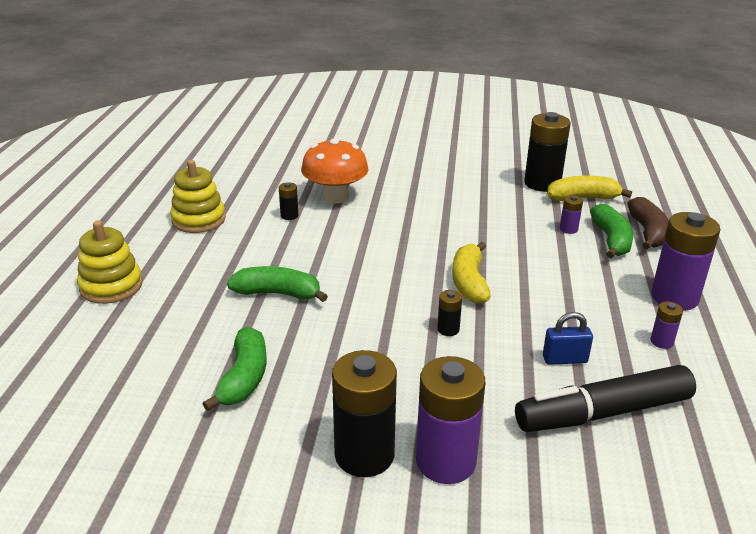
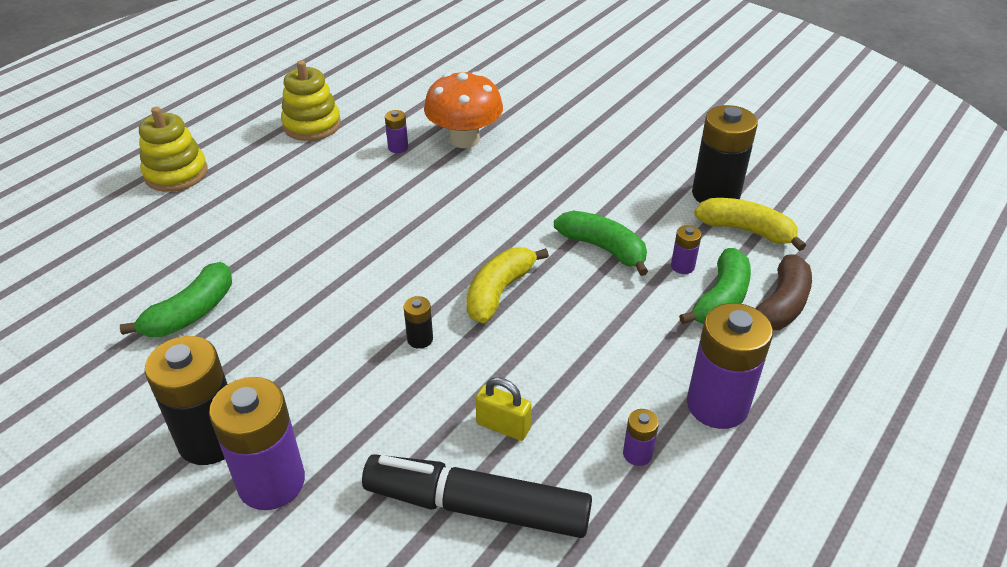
camera: 30 degrees right, 10 degrees up
green banana [227,266,328,302] -> green banana moved to [554,211,648,276]
black battery [279,182,298,220] -> purple battery [385,110,408,153]
blue padlock [543,312,593,365] -> yellow padlock [475,377,531,441]

